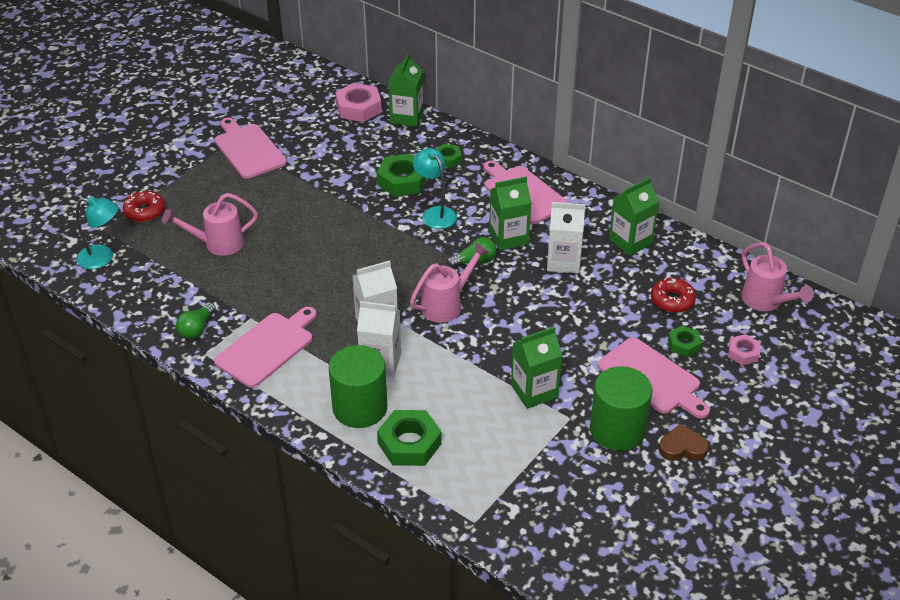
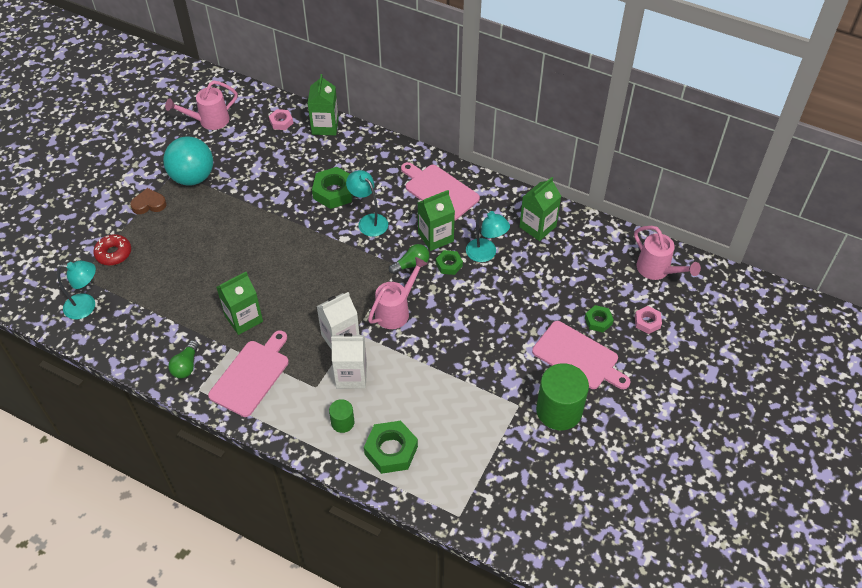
camera: 10 degrees left, 10 degrees up
pink watering can [162,193,258,256] -> pink watering can moved to [165,81,238,130]
pink cutting board [214,118,287,179] -> turquoise ball [163,136,213,186]
green cylinder [329,345,387,428] -> green cylinder [329,399,355,433], size x0.50
pink nut [335,83,382,122] -> pink nut [269,109,293,130], size x0.57
green nut [436,144,462,168] -> green nut moved to [436,250,463,275]
green carton [511,327,562,409] -> green carton moved to [216,272,263,335]
white carton [547,202,585,273] -> turquoise lamp [466,208,510,262]
red donut [651,278,696,313] -> none
brown heart [659,424,709,461] -> brown heart moved to [130,188,167,214]

